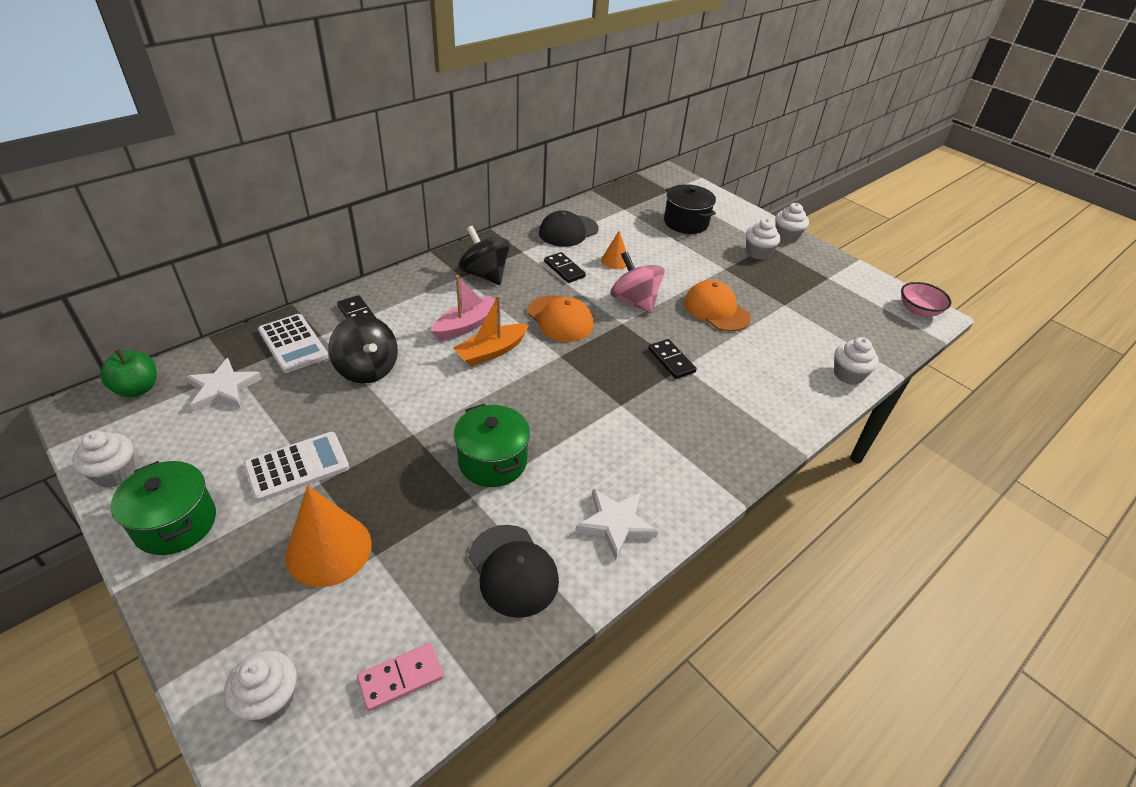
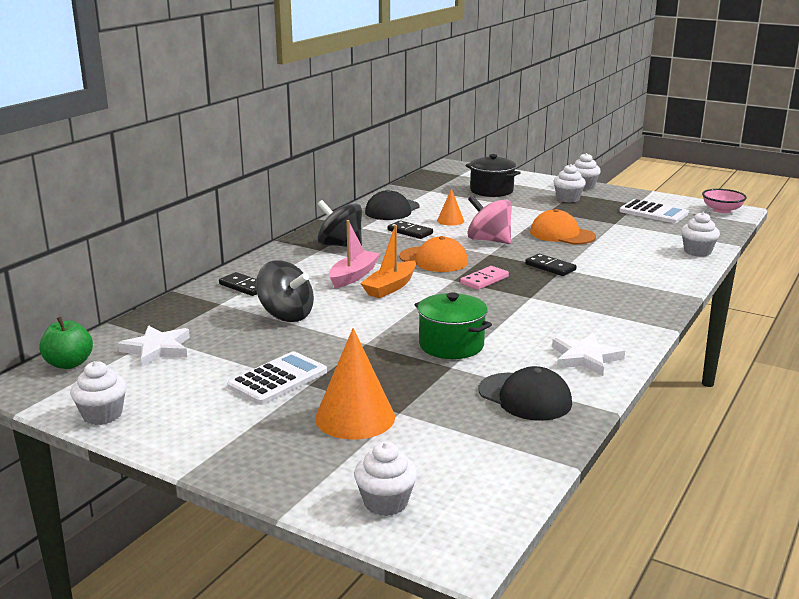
camera: 15 degrees left, 20 degrees down
green pot [111,461,216,555] -> none
white calculator [258,314,328,373] -> white calculator moved to [619,199,689,223]
pink domino [357,643,443,712] -> pink domino moved to [460,266,509,290]

